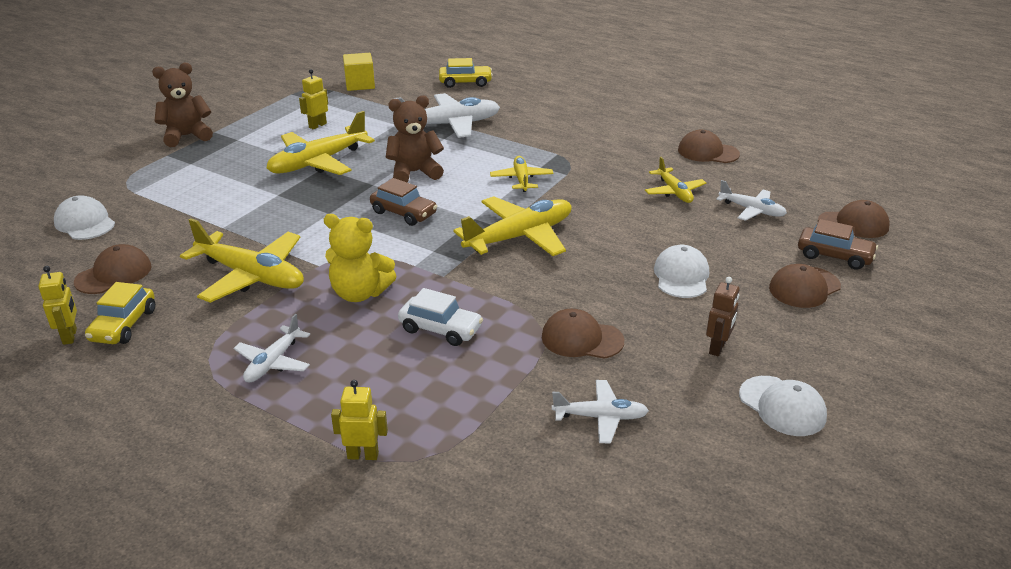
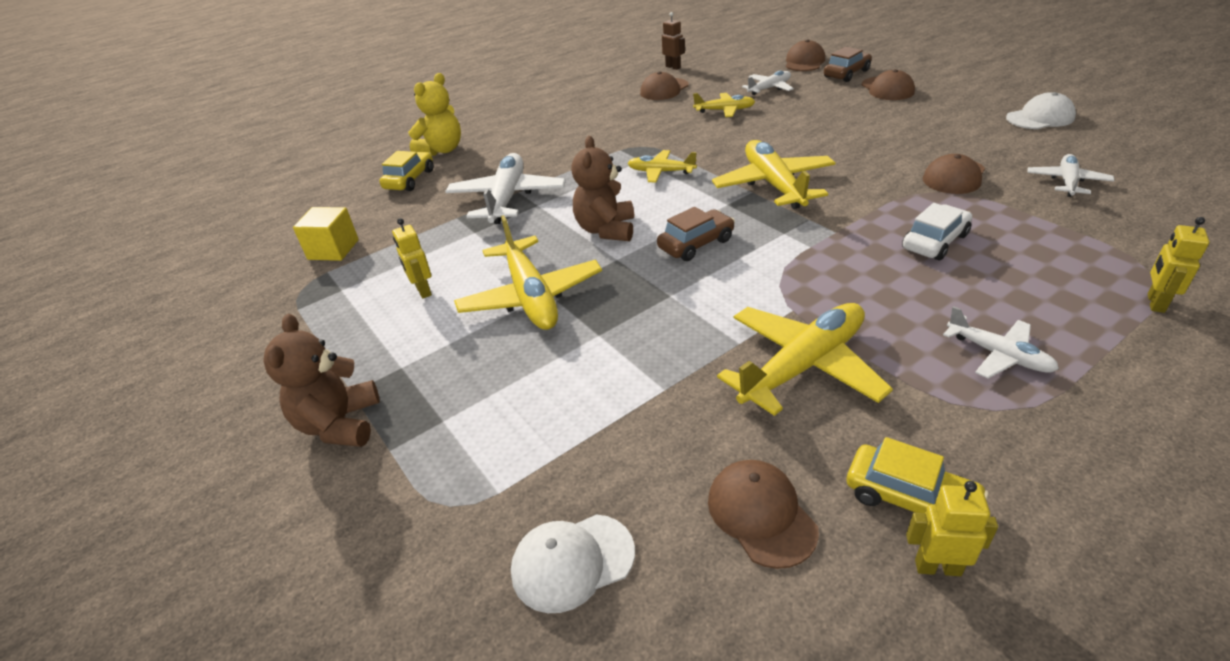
camera: 65 degrees left, 5 degrees up
yellow teddy bear [324,214,396,302] -> yellow teddy bear moved to [408,73,461,156]
white cap [654,245,709,298] -> none
brown robot [706,277,740,356] -> brown robot moved to [662,12,685,70]

